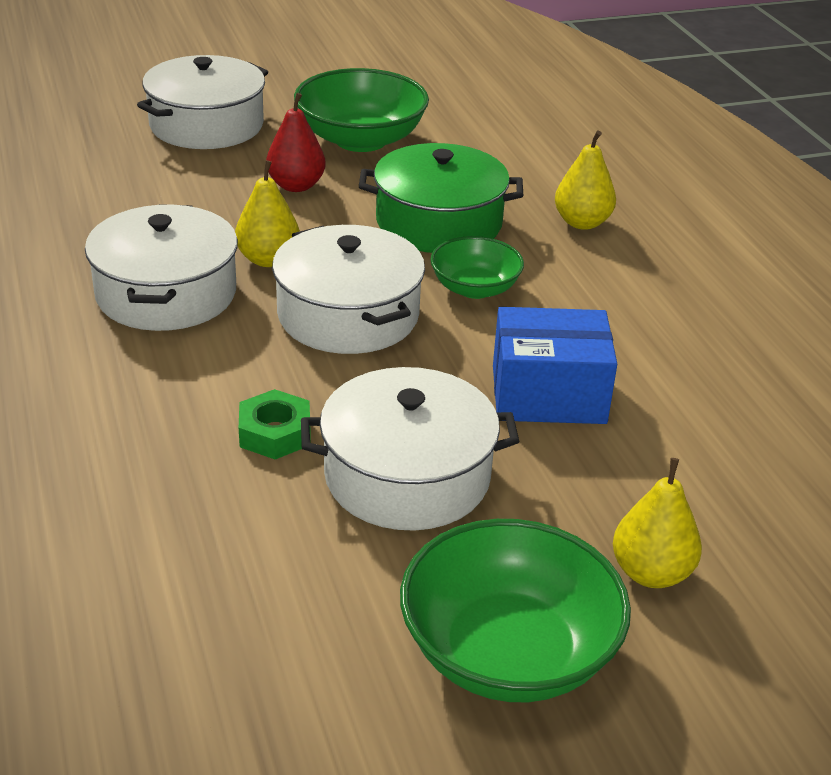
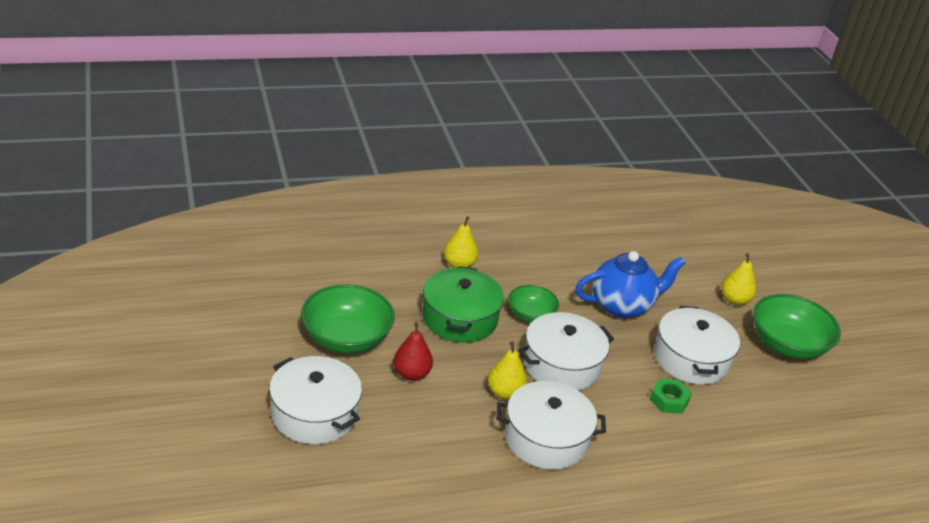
camera: 90 degrees left, 0 degrees up
blue box [493,307,617,424] -> blue teapot [575,251,686,318]

